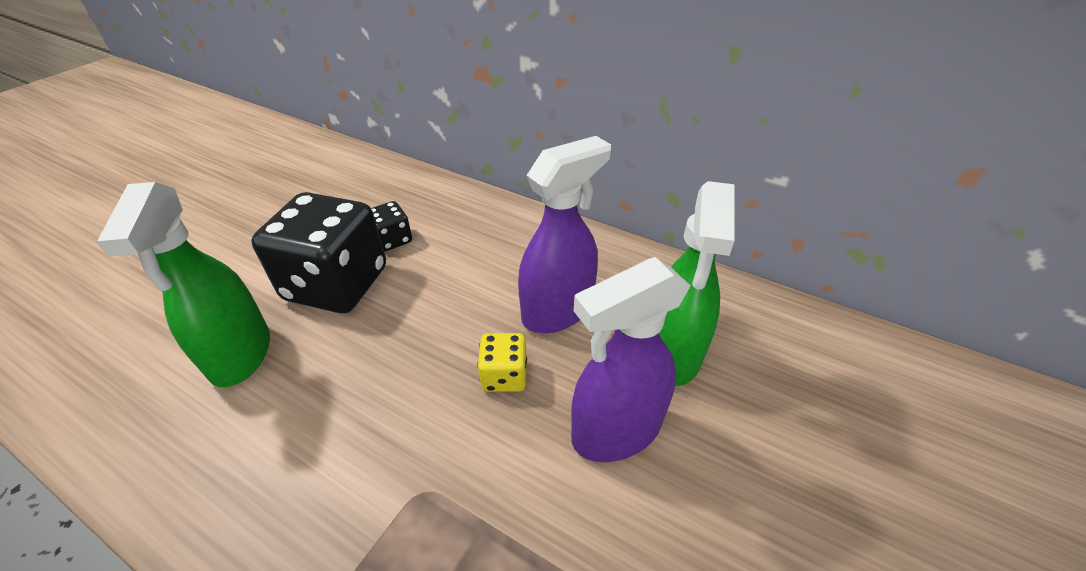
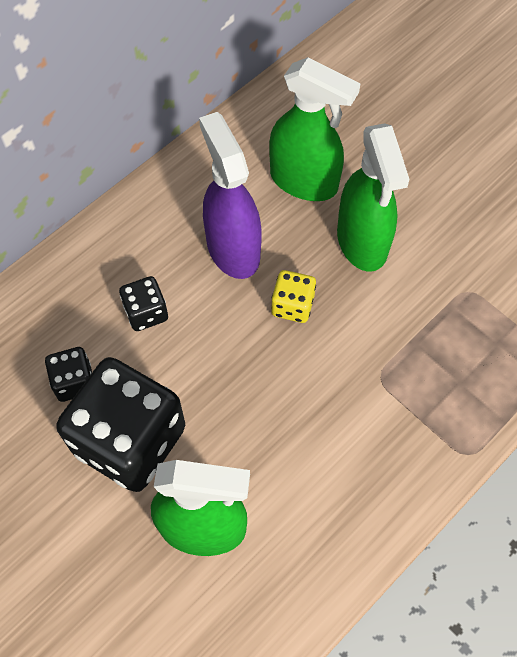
camera: 75 degrees left, 20 degrees up
purple spray bottle [571,257,690,462] -> green spray bottle [337,123,410,272]
none -> black dice [119,276,168,331]

